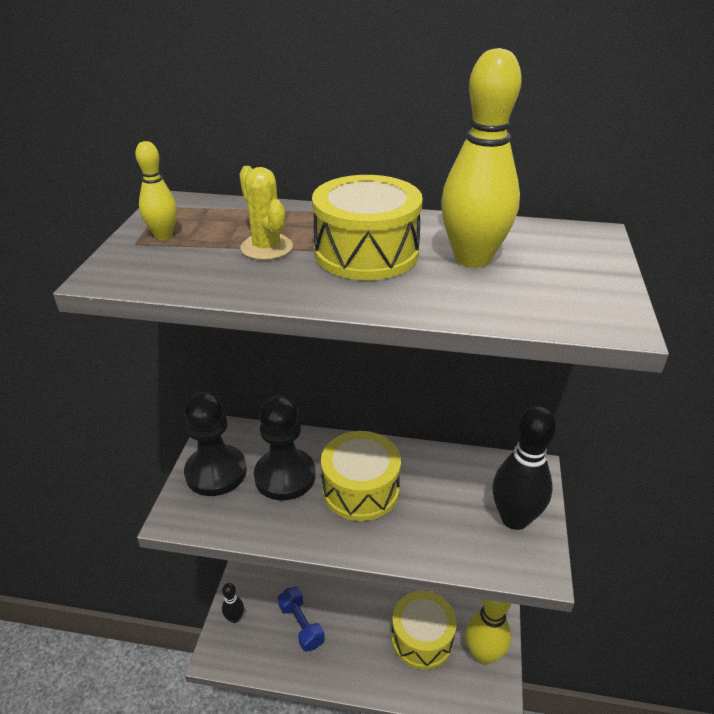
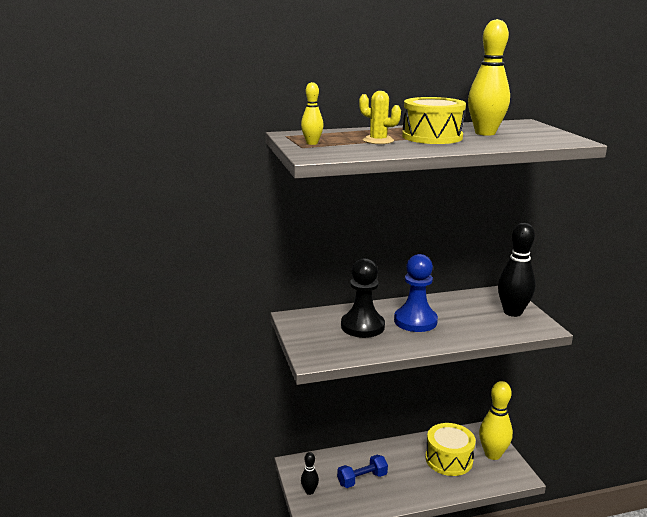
camera: 25 degrees left, 15 degrees down
black pawn [184,392,247,496] -> none
blue dumbbell [278,587,325,652] -> blue dumbbell turned 60 degrees counterclockwise [337,455,388,488]
yellow drum [321,431,401,521] -> blue pawn [394,254,438,332]

